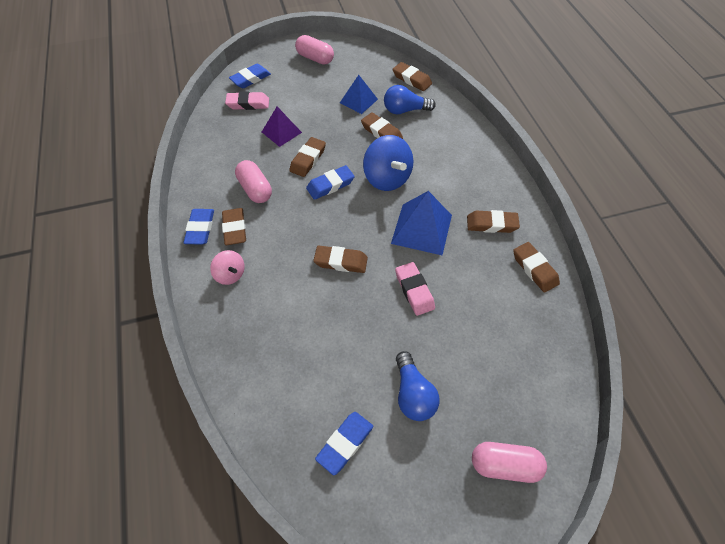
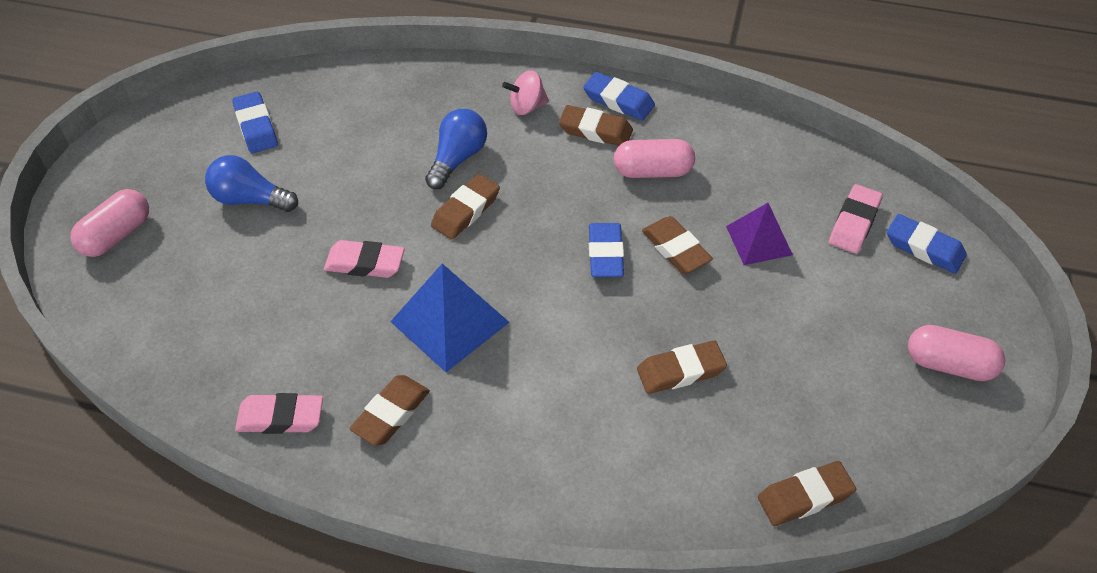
camera: 120 degrees right, 5 degrees down
blue eraser [229,64,271,88] -> blue eraser turned 45 degrees counterclockwise [887,214,967,274]
pink capsule [295,35,334,65] -> pink capsule turned 45 degrees clockwise [908,325,1005,381]
blue pyramid [340,75,378,114] -> none
blue spinning top [363,135,413,191] -> none
blue light bulb [384,85,436,114] -> blue light bulb moved to [425,109,487,189]
brown eraser [513,242,560,293] -> pink eraser [235,393,323,434]

